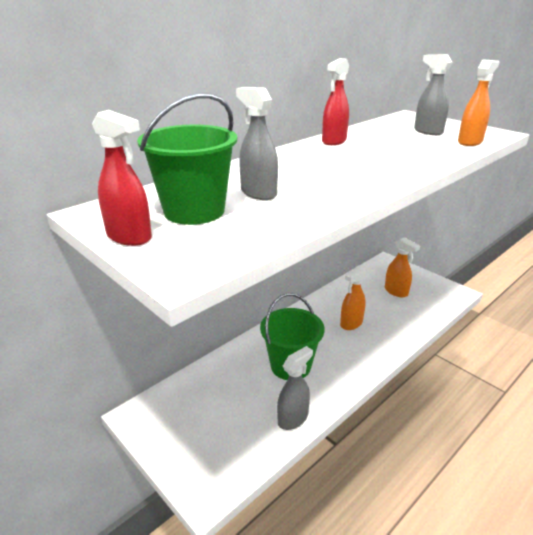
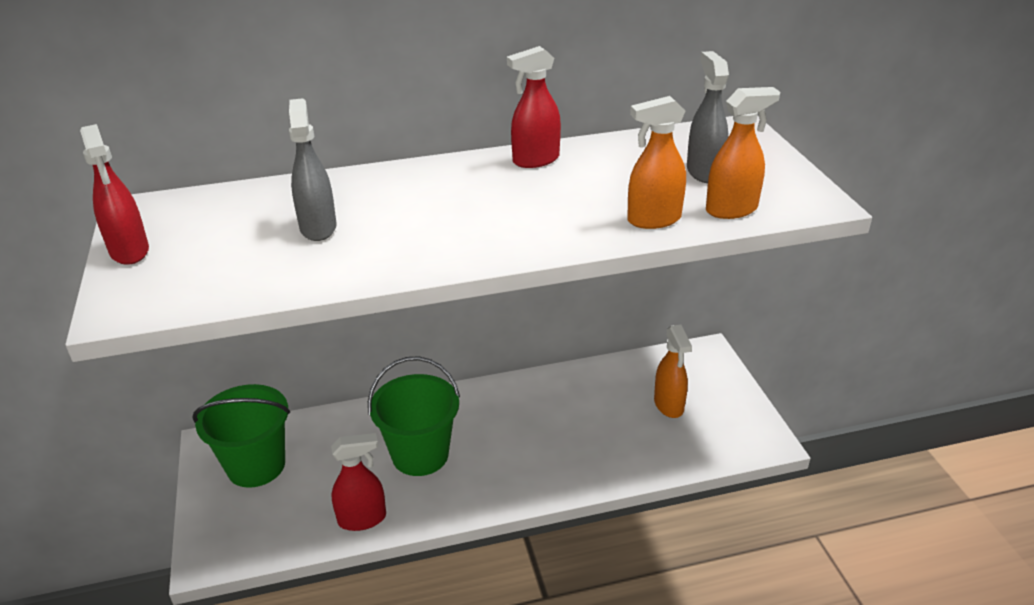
camera: 30 degrees right, 5 degrees up
green bucket [137,93,238,225] -> green bucket moved to [192,384,290,488]
grey spray bottle [277,346,313,430] -> red spray bottle [331,433,386,531]
orange spray bottle [340,266,366,330] -> orange spray bottle moved to [627,96,686,229]

